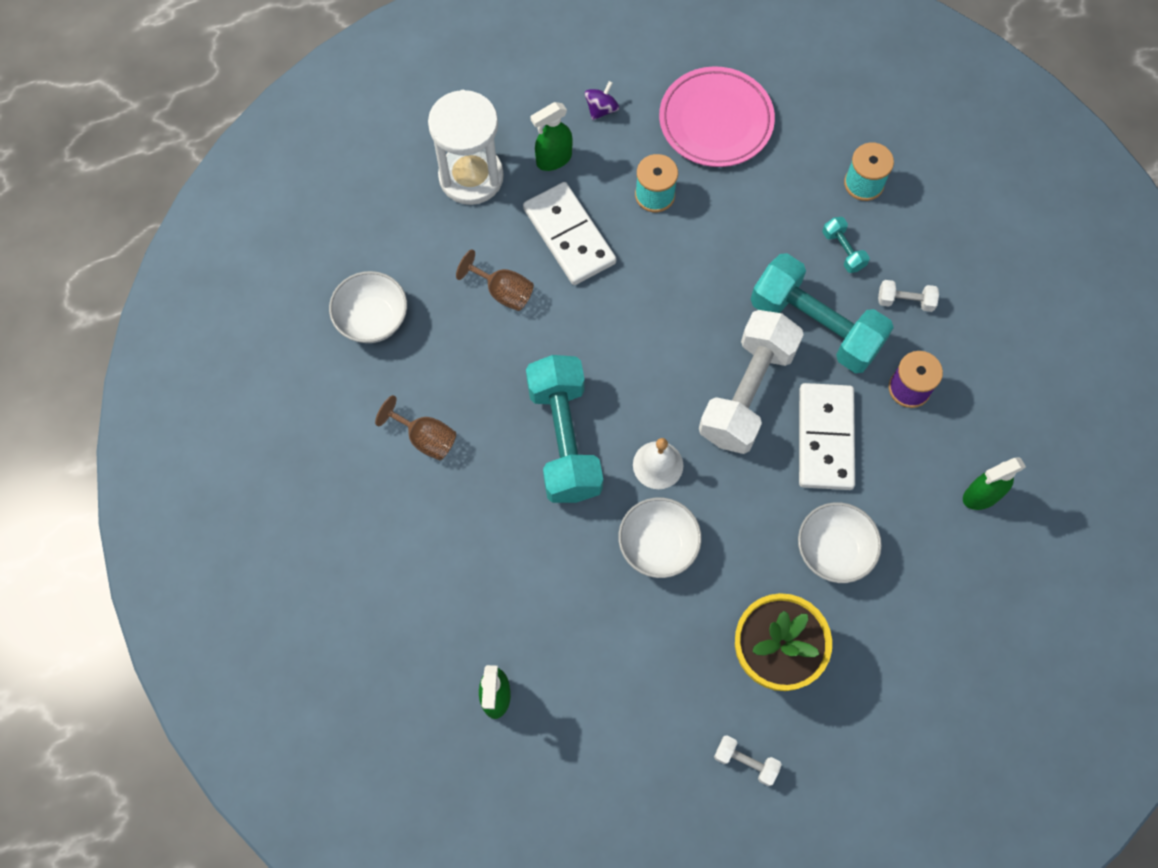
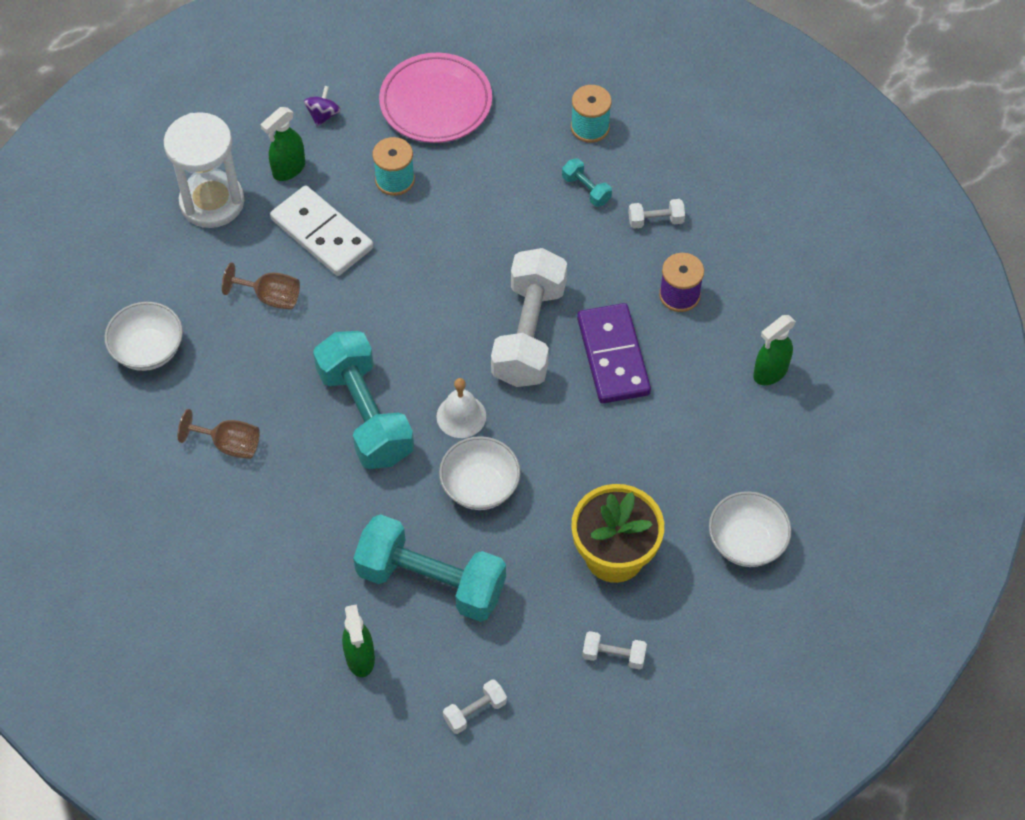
camera: 15 degrees left, 10 degrees down
turquoise dumbbell [751,253,894,373] -> turquoise dumbbell moved to [353,514,506,622]
white bowl [798,502,882,583] -> white bowl moved to [709,491,792,567]
white domino [799,383,855,490] -> purple domino [577,303,651,404]
none -> white dumbbell [443,680,507,734]

